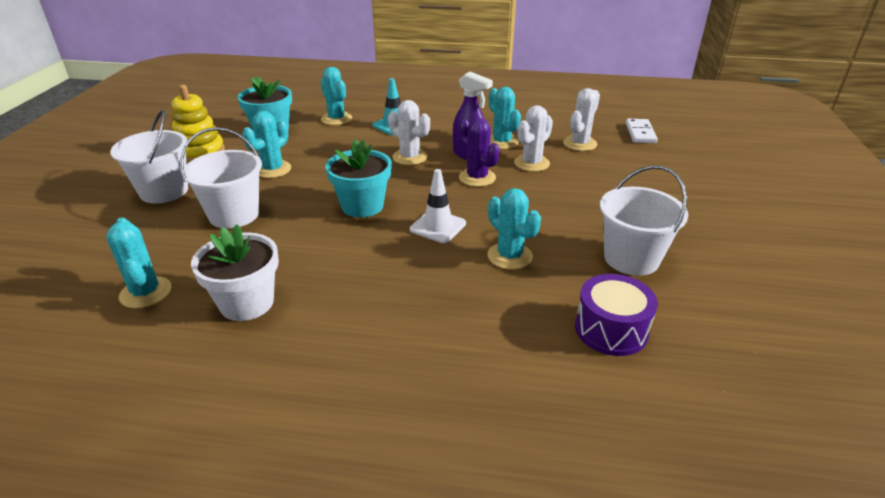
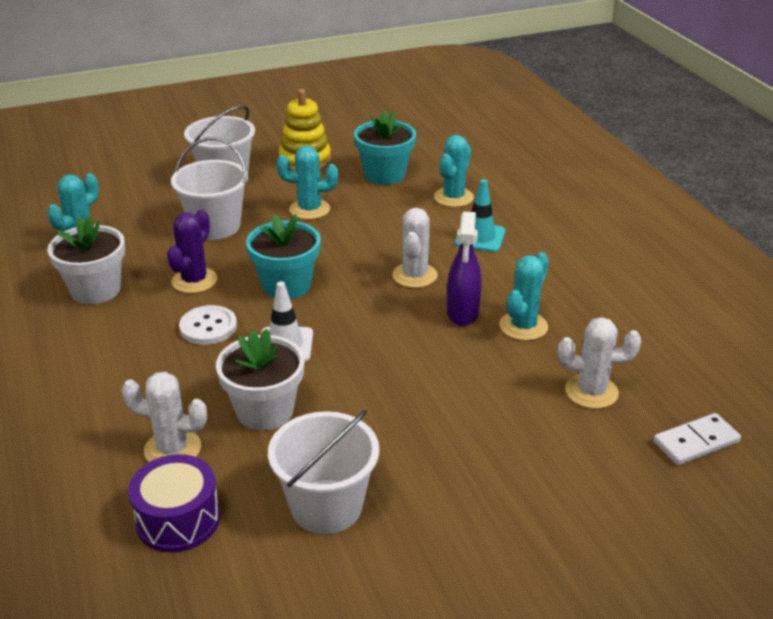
camera: 60 degrees right, 0 degrees up
purple cactus [459,118,500,187] -> purple cactus moved to [167,209,218,293]
turquoise cactus [487,188,541,270] -> white flower pot [216,329,304,431]
white cactus [514,105,553,172] -> white cactus moved to [122,372,207,462]
none -> white button [179,305,237,345]

